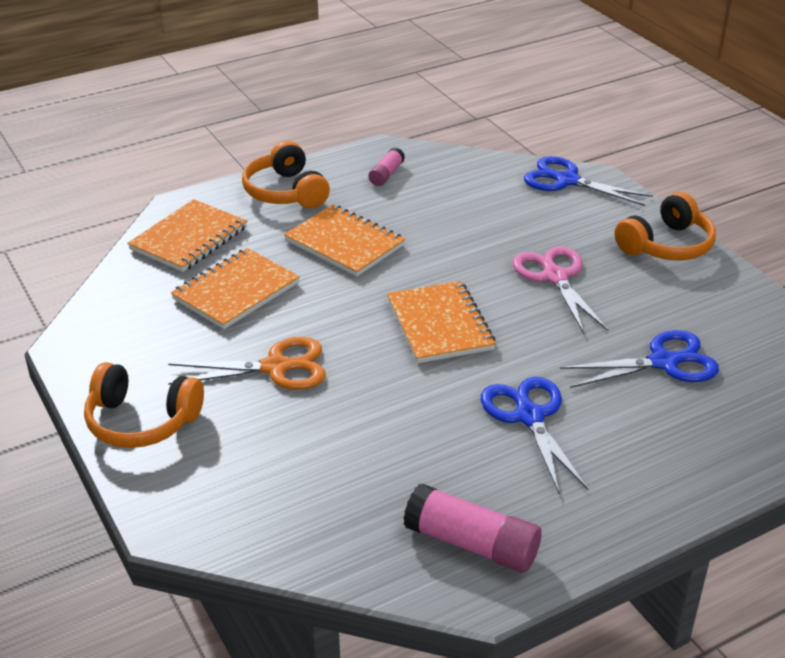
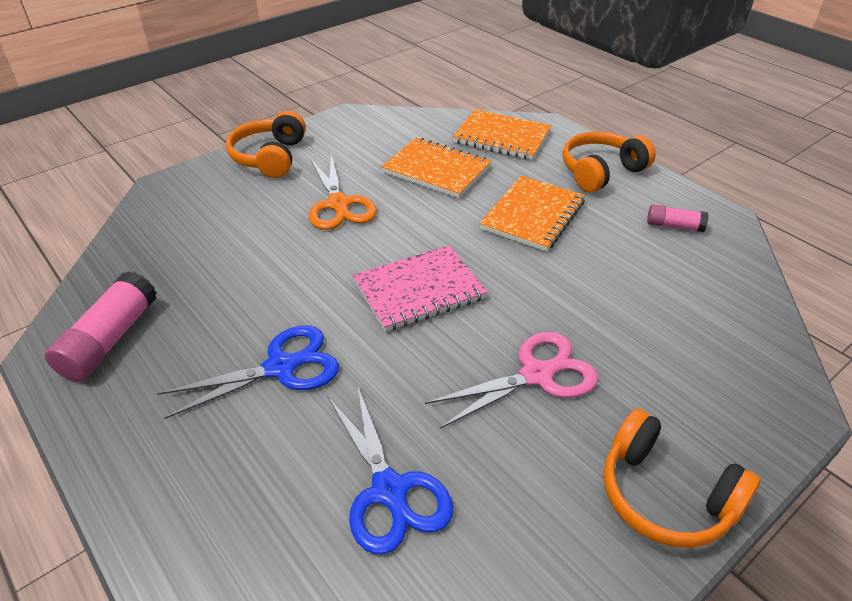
camera: 80 degrees right, 5 degrees up
orange notebook [387,281,496,363] -> pink notebook [353,245,488,332]
blue scissors [524,156,653,206] -> none

